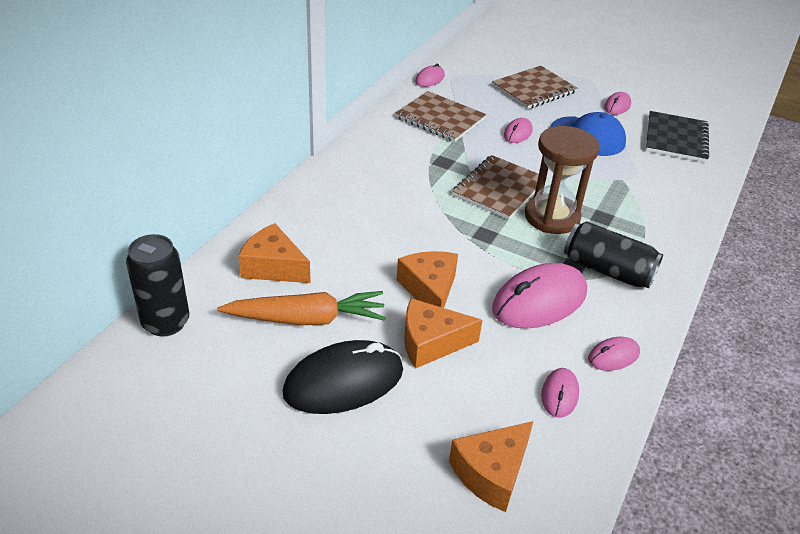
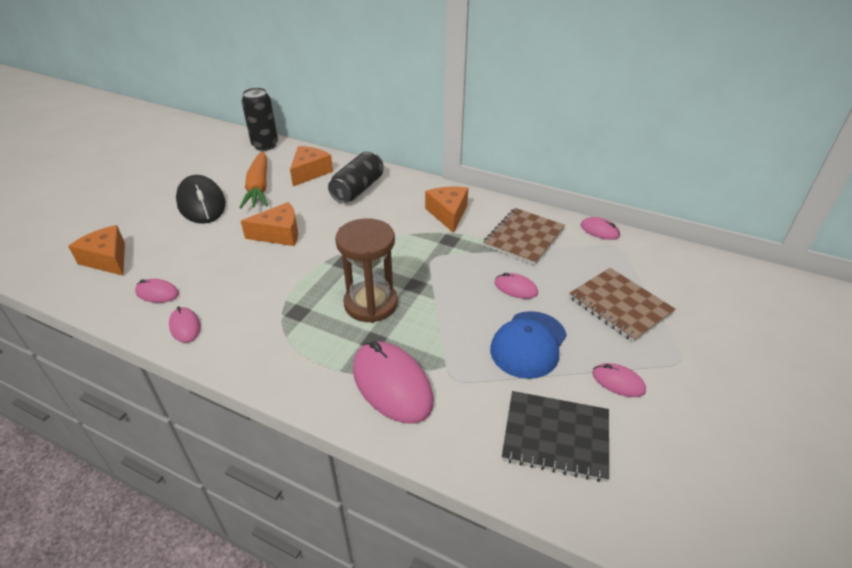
camera: 90 degrees right, 0 degrees up
orange cheese [404,298,482,369] -> orange cheese moved to [425,186,468,233]
brown notebook [452,155,547,220] -> none
pink mouse [492,263,587,329] -> pink mouse moved to [353,341,434,424]
black can [564,221,663,288] -> black can moved to [328,151,384,203]

